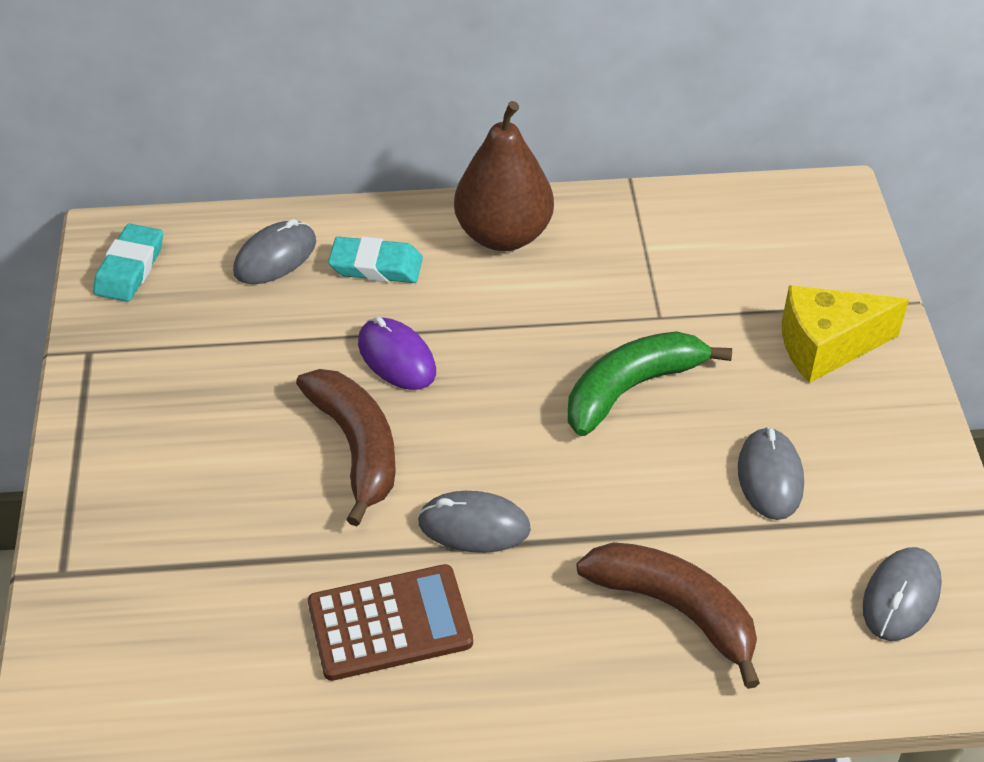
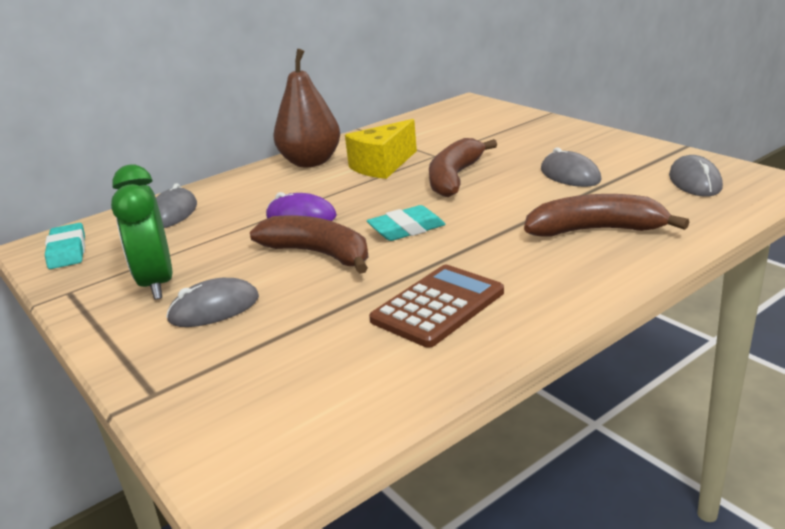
camera: 30 degrees left, 20 degrees down
turquoise eraser [328,237,423,283] -> turquoise eraser moved to [367,205,445,241]
grey mouse [418,491,531,553] -> grey mouse moved to [166,278,259,327]
green banana [568,331,732,436] -> brown banana [429,138,497,197]
yellow cheese [782,285,909,383] -> yellow cheese moved to [345,119,417,179]
none -> green clock [111,164,173,300]

